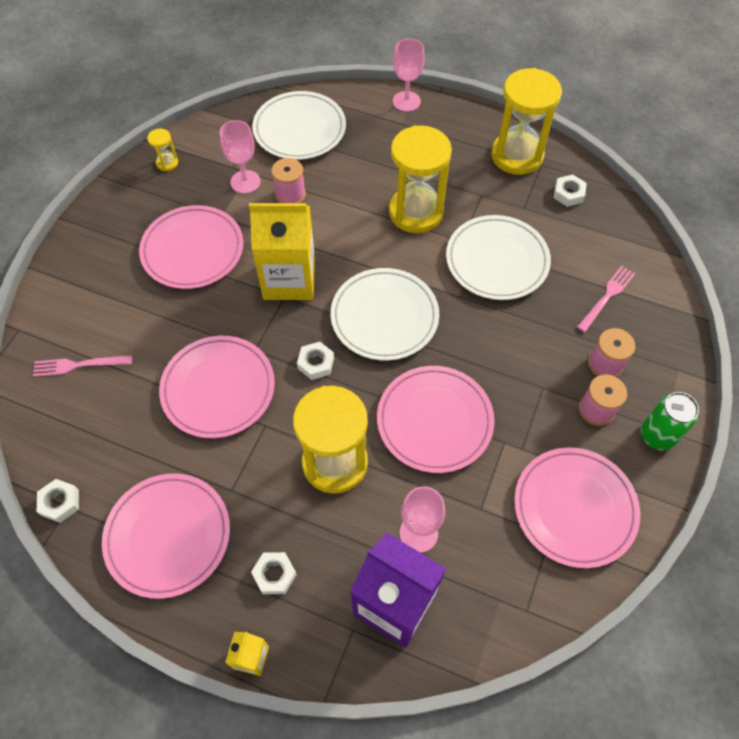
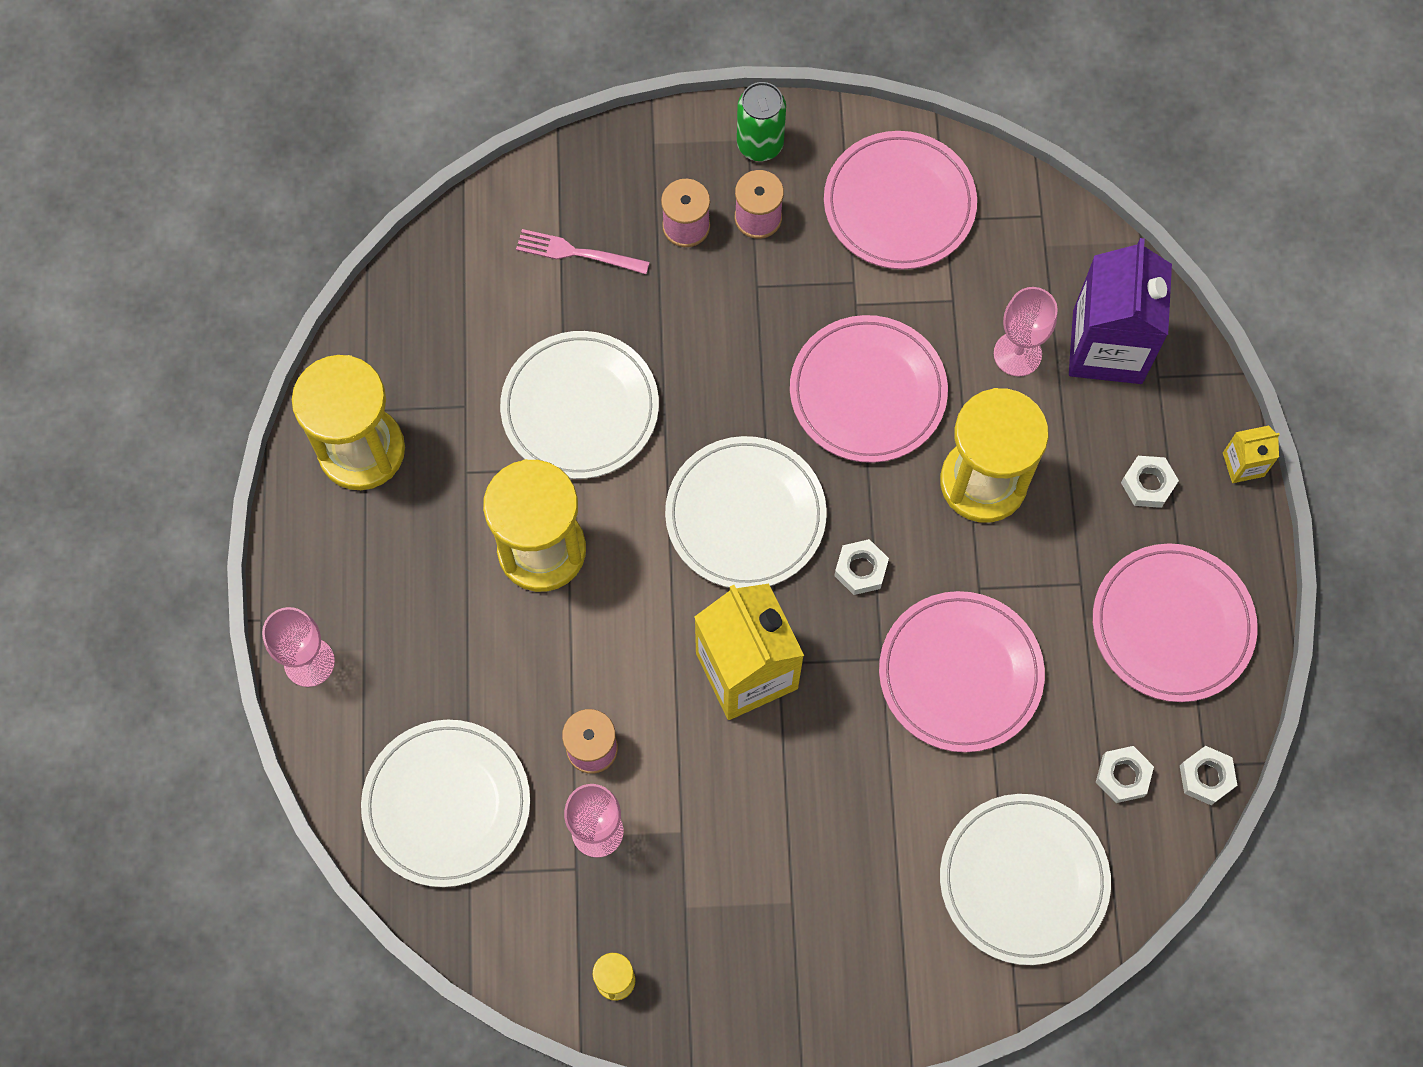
camera: 115 degrees left, 10 degrees up
pink fork [33,355,132,377] -> white plate [940,794,1111,965]
pink plate [139,205,243,289] -> none
white nut [553,174,587,207] -> white nut moved to [1096,746,1154,803]

